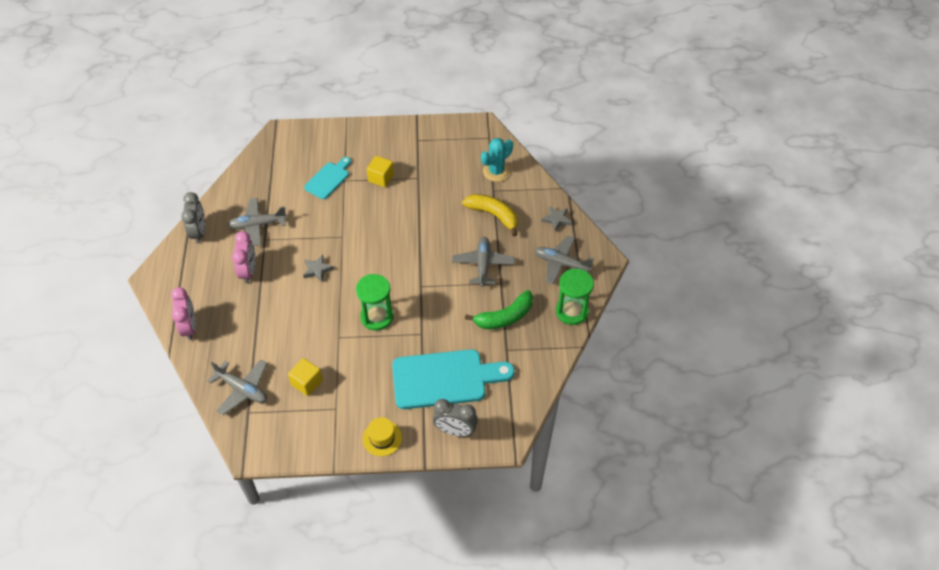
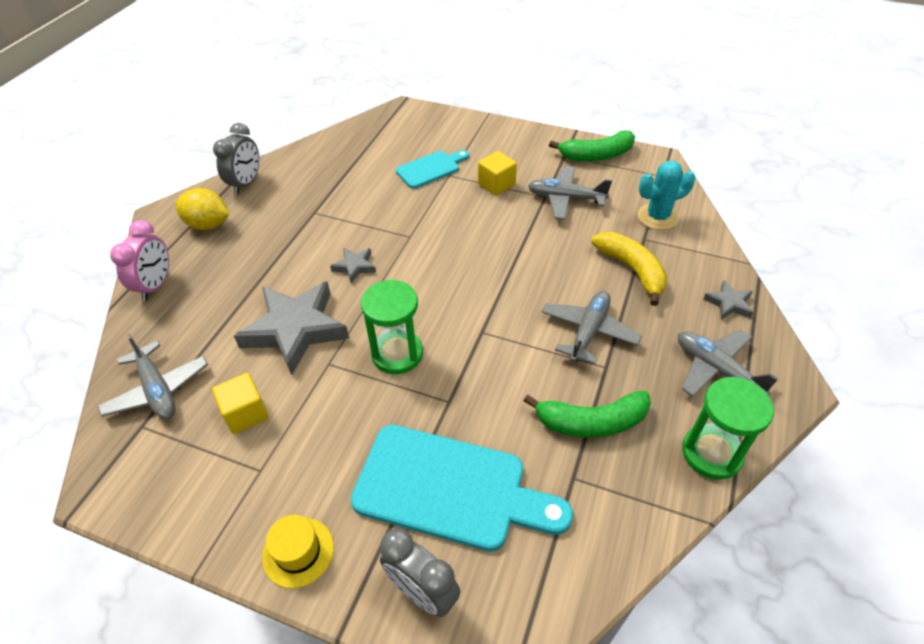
camera: 25 degrees right, 5 degrees down
grey plane [228,198,287,246] -> grey plane moved to [528,166,612,220]
pink clock [232,231,255,283] -> none
none -> yellow lemon [175,188,229,230]
none -> grey star [234,281,349,375]
none -> green banana [549,130,635,161]

